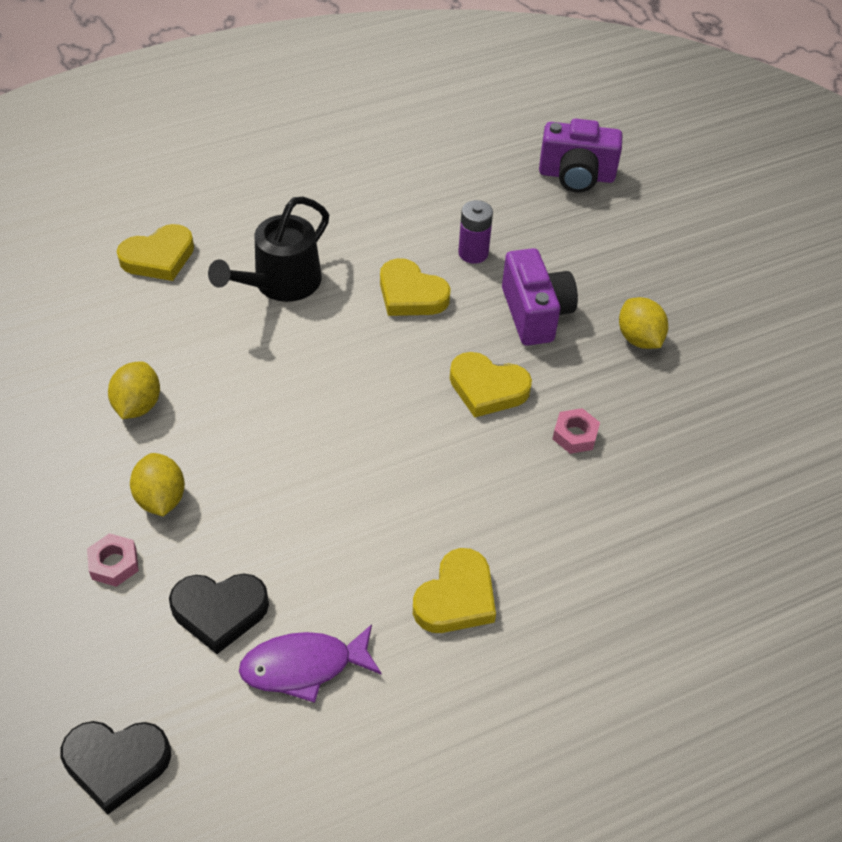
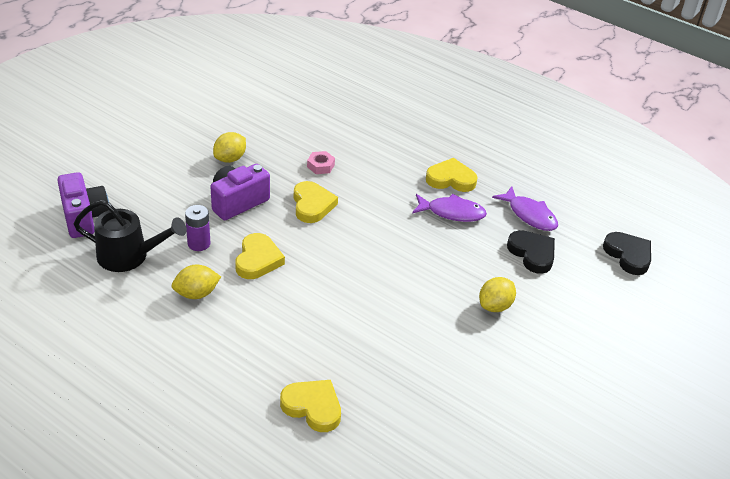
camera: 120 degrees left, 10 degrees down
pink nut [87,533,139,587] -> none
yellow lemon [108,362,160,419] -> yellow lemon moved to [172,265,221,299]
black watering can [208,197,329,302] -> black watering can moved to [74,200,187,272]
none -> purple fish [412,194,487,222]

